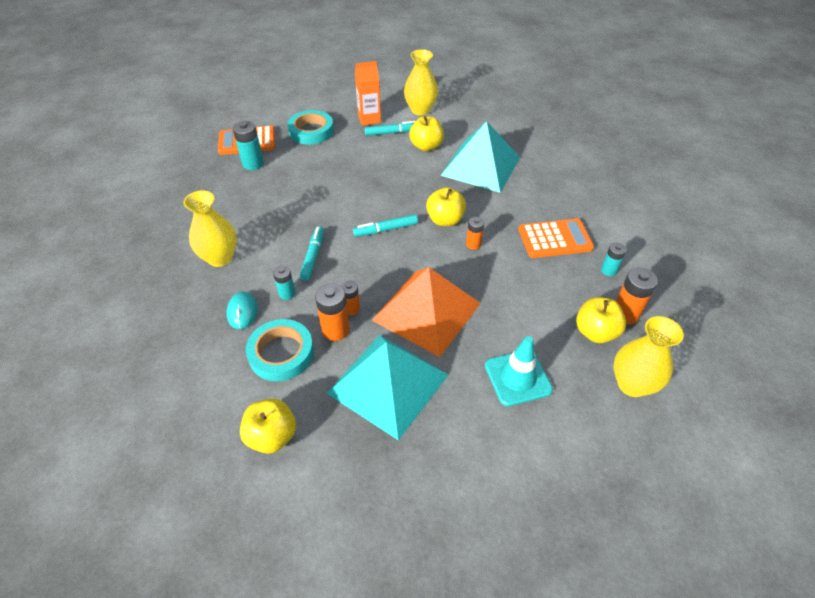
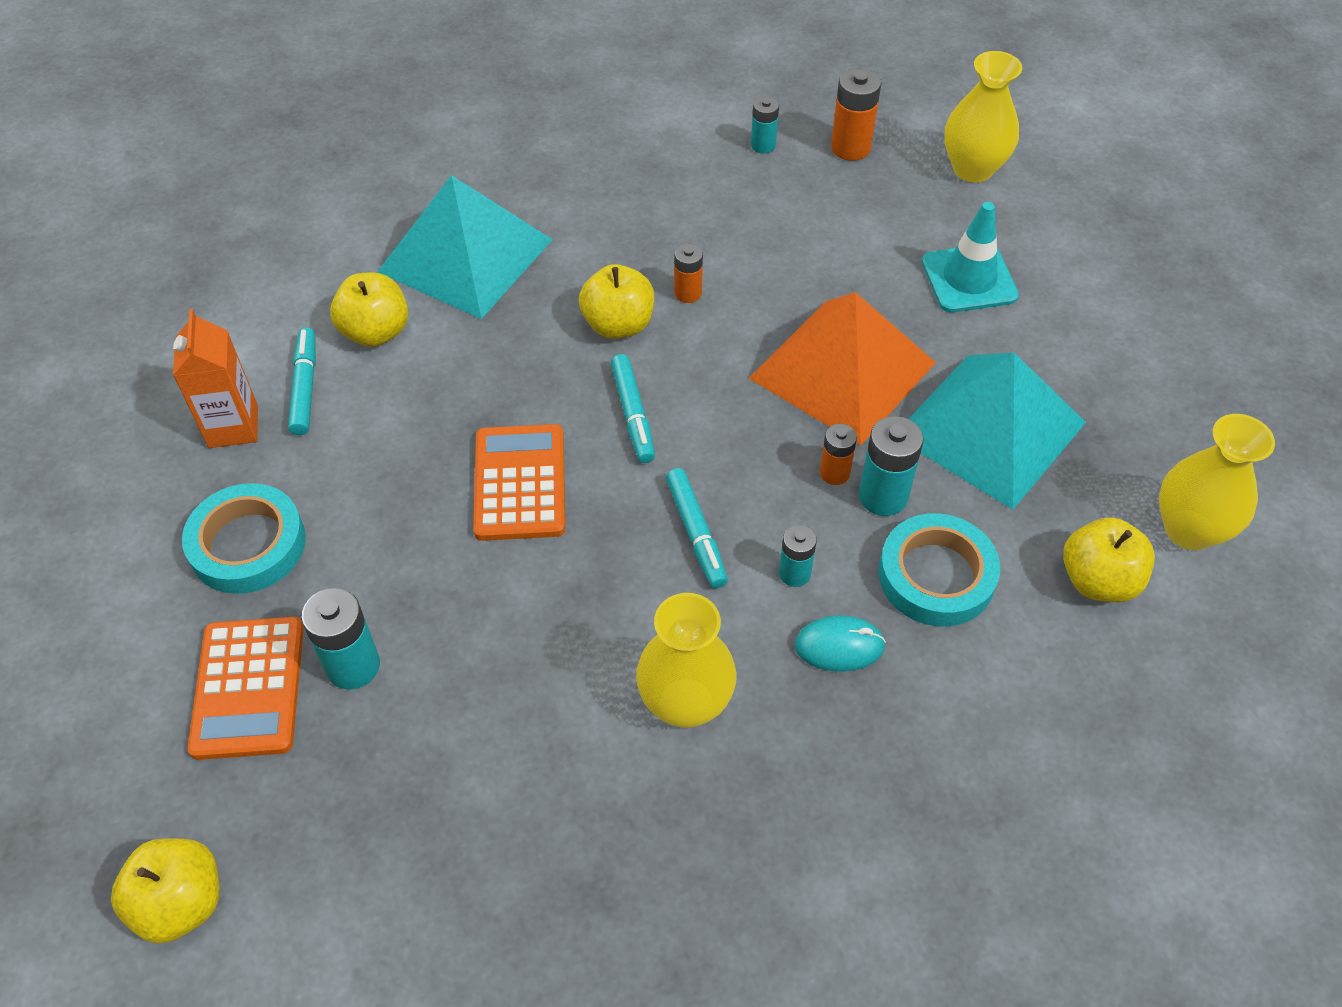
camera: 85 degrees left, 5 degrees up
turquoise marker [300,226,324,281] -> turquoise marker turned 120 degrees counterclockwise [666,468,728,588]
orange battery [315,283,350,341] -> turquoise battery [859,416,924,516]
yellow vase [404,49,438,115] -> yellow vase moved to [1159,414,1275,550]
orange calculator [518,219,594,258] -> orange calculator moved to [473,424,565,541]
yellow apple [576,297,626,343] -> yellow apple moved to [111,838,220,944]

